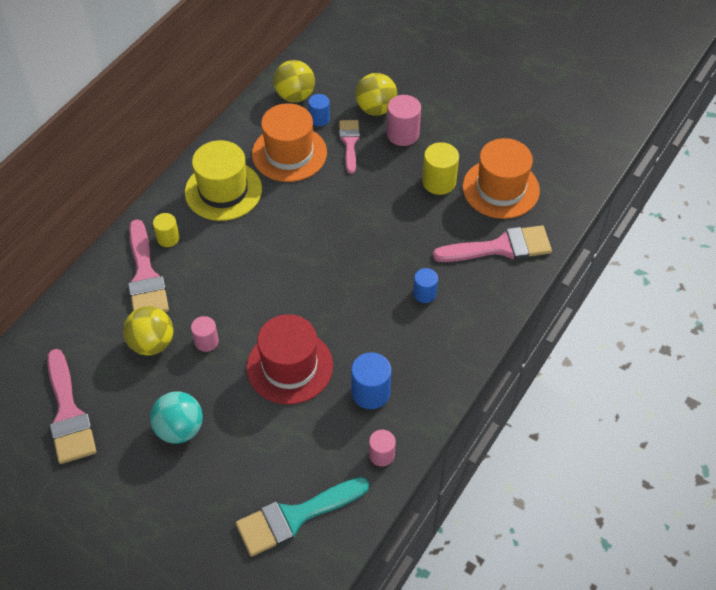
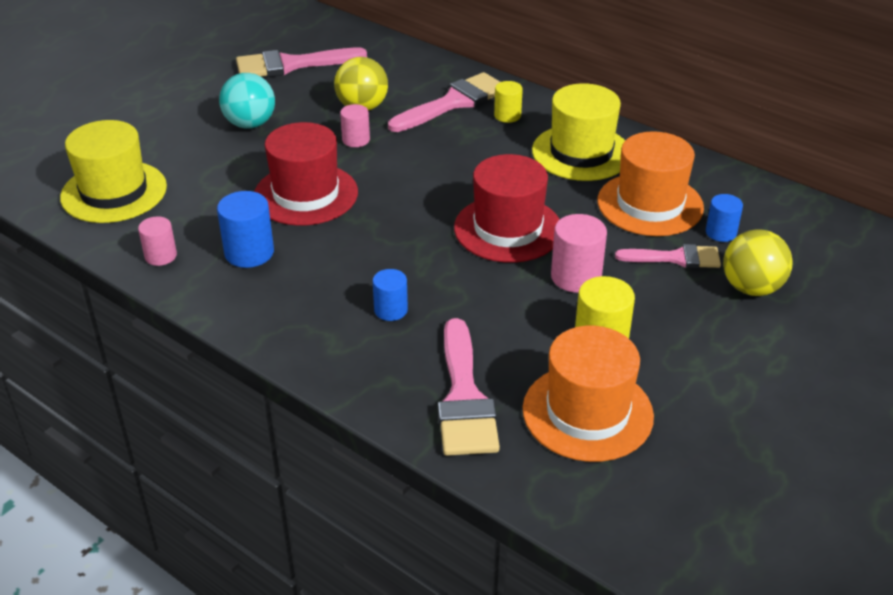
camera: 95 degrees right, 15 degrees down
pink brush [128,220,169,312] -> pink brush turned 150 degrees clockwise [388,72,500,132]
turquoise brush [236,477,369,557] -> yellow hat [60,120,167,223]
yellow ball [274,60,315,102] -> none
pink cylinder [387,95,421,146] -> pink cylinder moved to [551,214,607,293]
none -> red hat [454,154,560,263]

